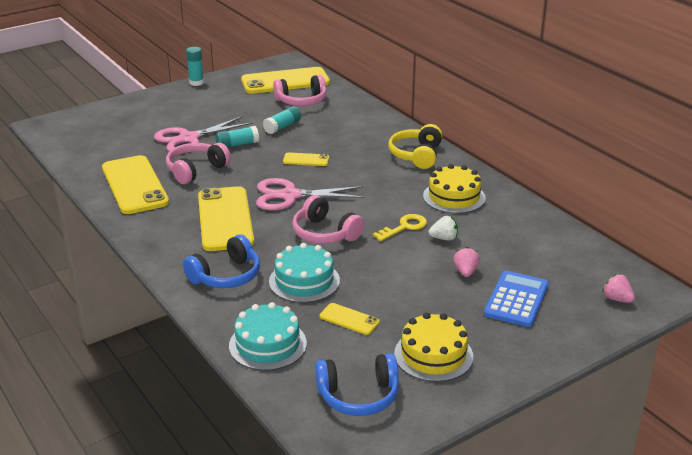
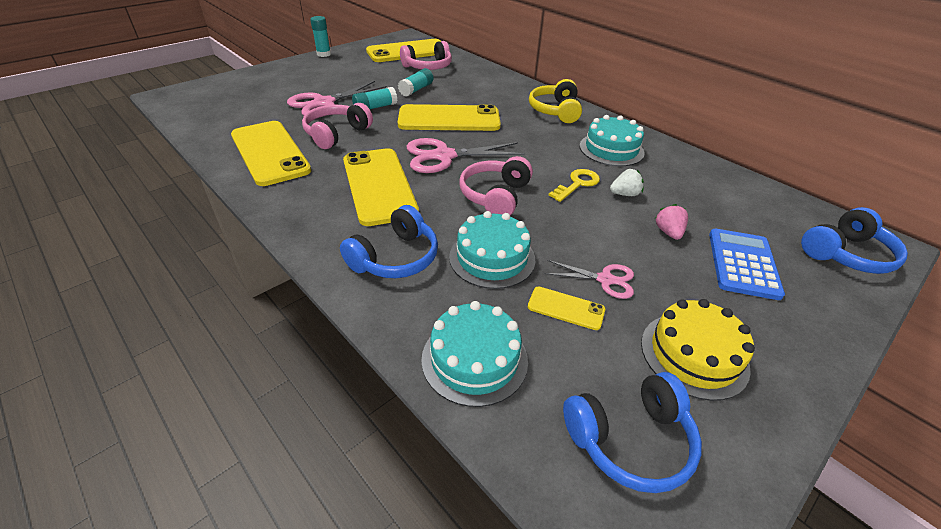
camera: 10 degrees left, 10 degrees up
yellow phone [283,152,329,166] -> yellow phone [398,104,501,131], size x2.20
pink headphones [292,195,364,244] -> pink headphones turned 75 degrees clockwise [459,156,533,215]
yellow cake [423,164,486,214] -> turquoise cake [580,115,645,166]
pink strawberry [602,274,635,303] -> blue headphones [801,207,908,274]
none -> pink scissors [544,260,634,299]

